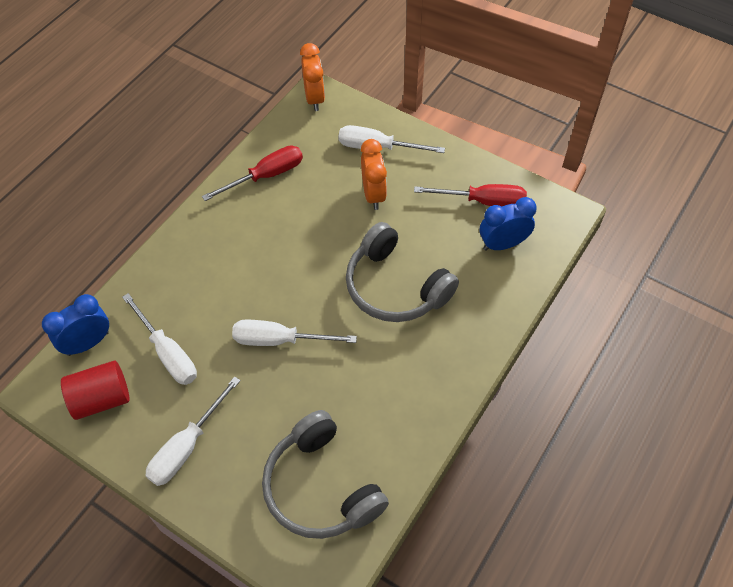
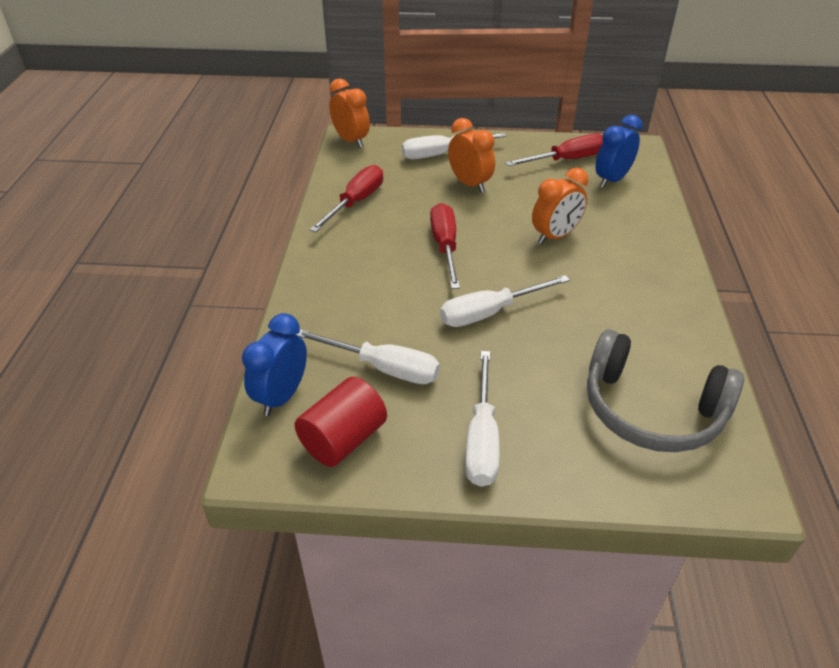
camera: 30 degrees left, 15 degrees down
grey headphones [346,222,459,322] -> orange clock [532,168,588,244]
none -> red screwdriver [430,203,460,289]

